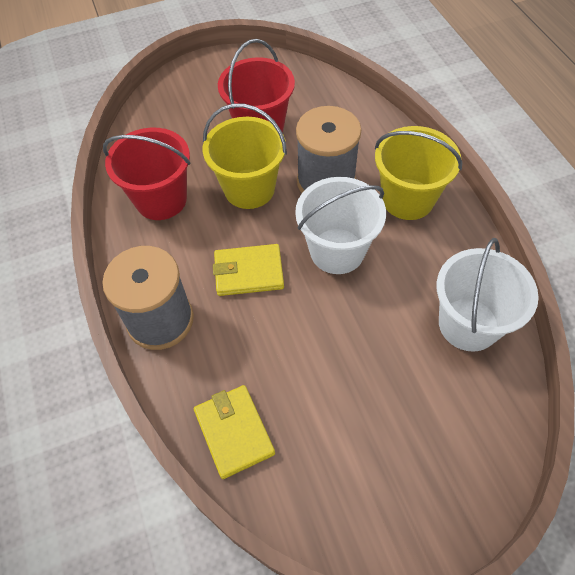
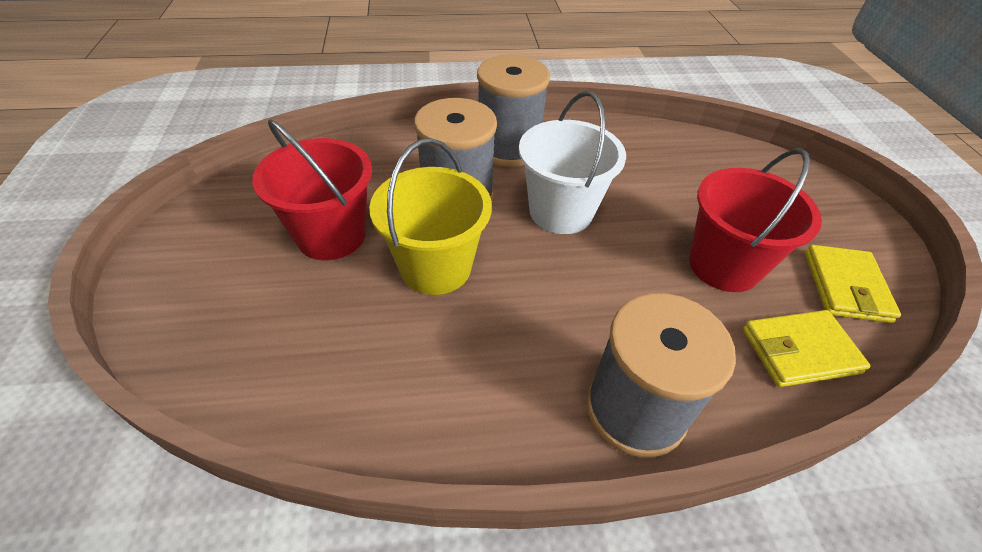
camera: 80 degrees left, 10 degrees down
red bucket [103,128,190,220] -> red bucket moved to [689,148,822,292]
yellow wallet [213,244,284,296] -> yellow wallet moved to [805,245,901,323]
yellow bucket [375,126,462,220] -> grey spool [477,55,550,167]
white bucket [436,238,539,352] -> none

